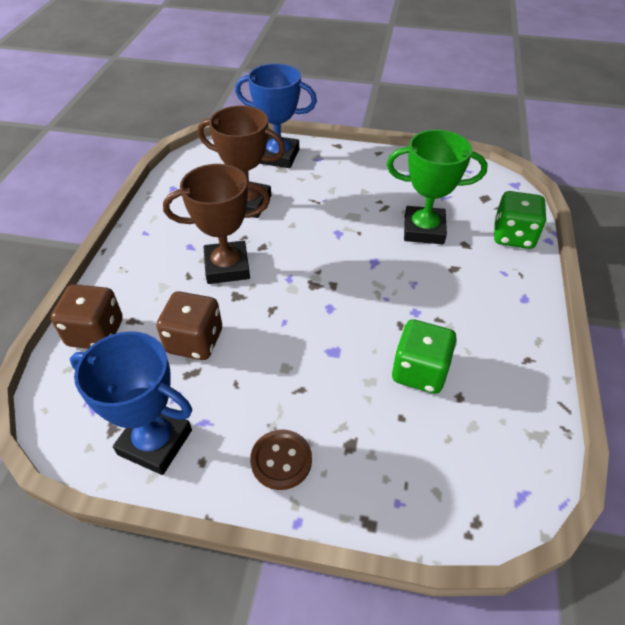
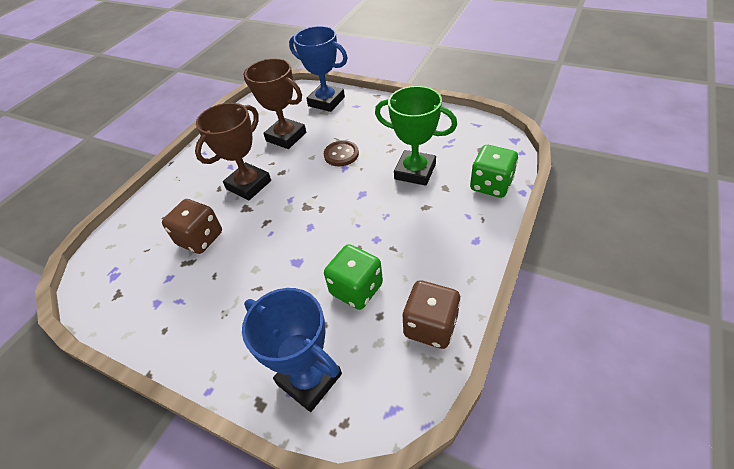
camera: 20 degrees right, 0 degrees up
brown dice [51,284,123,349] -> brown dice moved to [402,280,461,349]
blue trophy [70,331,192,475] -> blue trophy moved to [242,288,342,412]
brown trophy [163,164,270,284] -> brown trophy turned 60 degrees counterclockwise [195,103,271,200]
brown button [250,430,312,490] -> brown button moved to [324,140,359,167]

